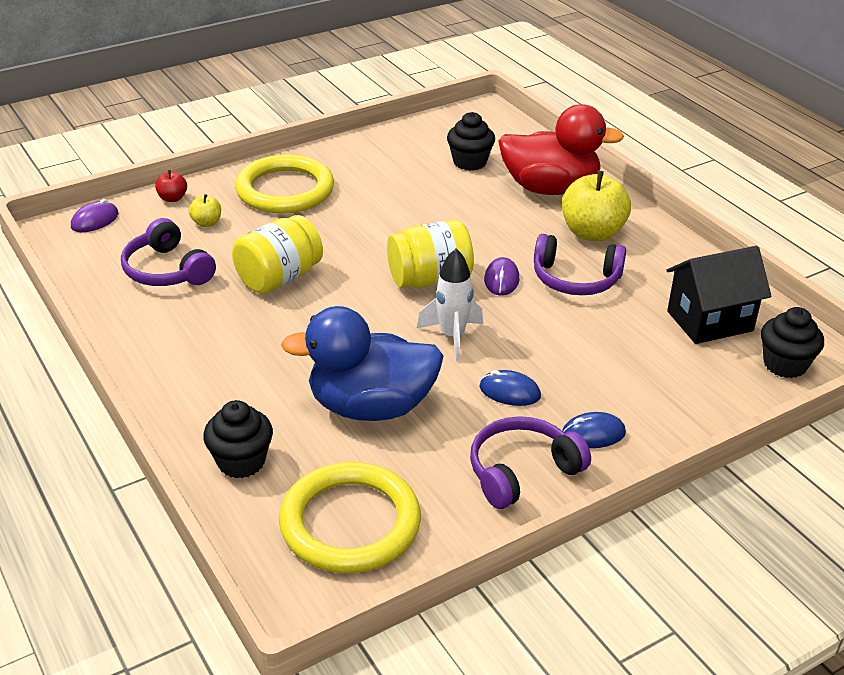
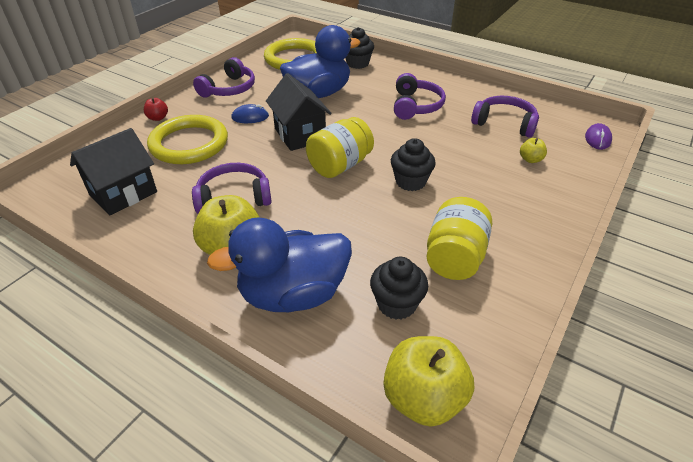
camera: 155 degrees right, 5 degrees up
red apple [155,170,187,202] -> red apple moved to [144,98,168,121]
yellow jar [232,215,323,294] -> yellow jar moved to [427,197,492,280]
yellow ring [235,154,334,213] -> yellow ring moved to [147,115,228,164]
white rocket [417,249,483,362] -> black house [266,73,332,151]
purple mouse [484,257,519,296] -> none
red duck [498,104,624,195] -> blue duck [207,218,352,312]
blue mouse [562,412,626,448] -> none
black cupcake [761,307,824,378] -> black cupcake moved to [391,138,436,191]
none -> yellow apple [384,336,474,427]
none -> purple headphones [394,73,446,120]

